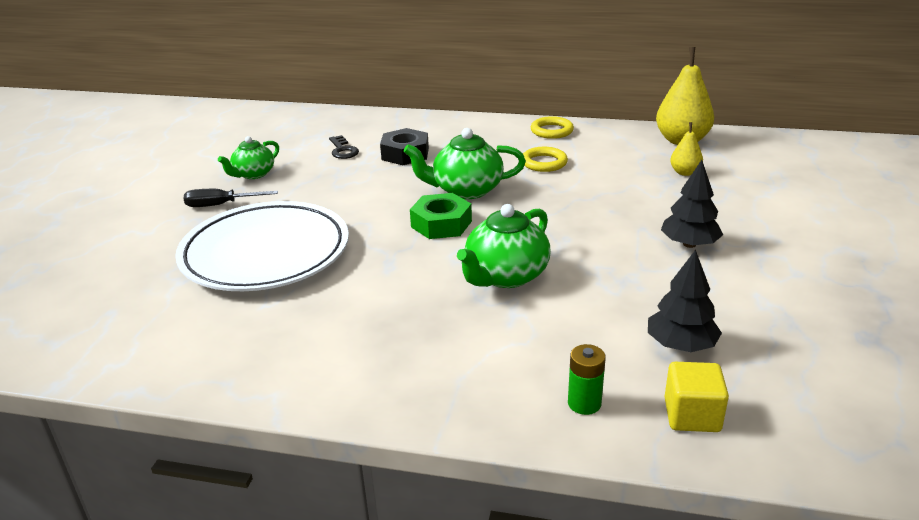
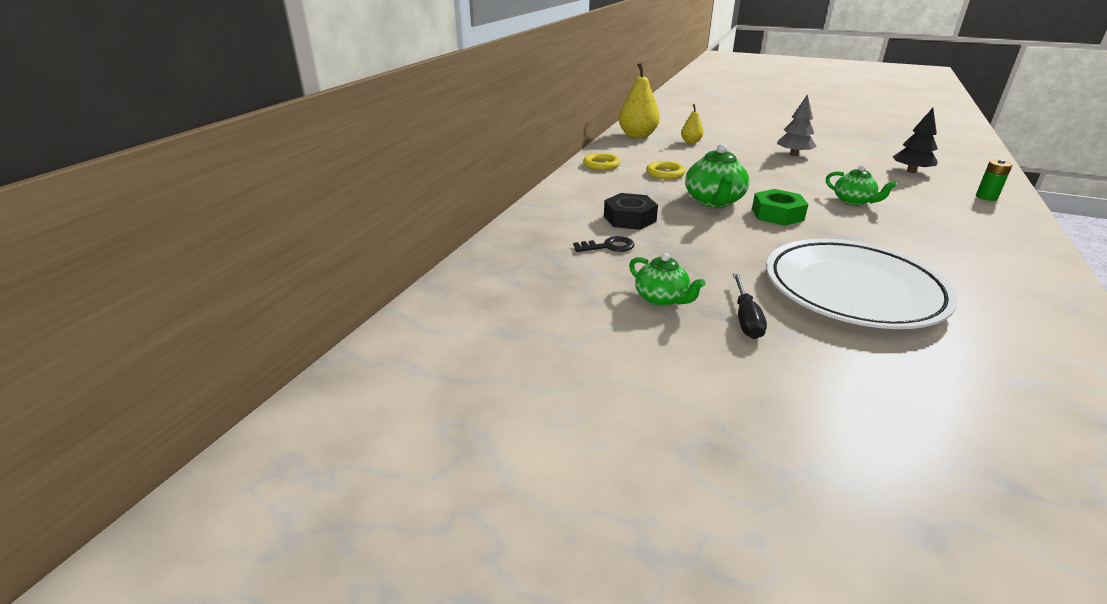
camera: 80 degrees left, 0 degrees up
green teapot [457,204,550,288] -> green teapot [826,165,897,206], size x0.64
black tree [661,160,723,248] -> grey tree [777,94,817,156]
yellow cube [664,362,729,432] -> none

